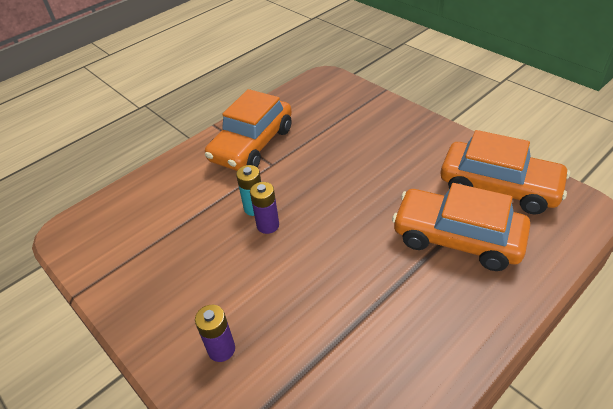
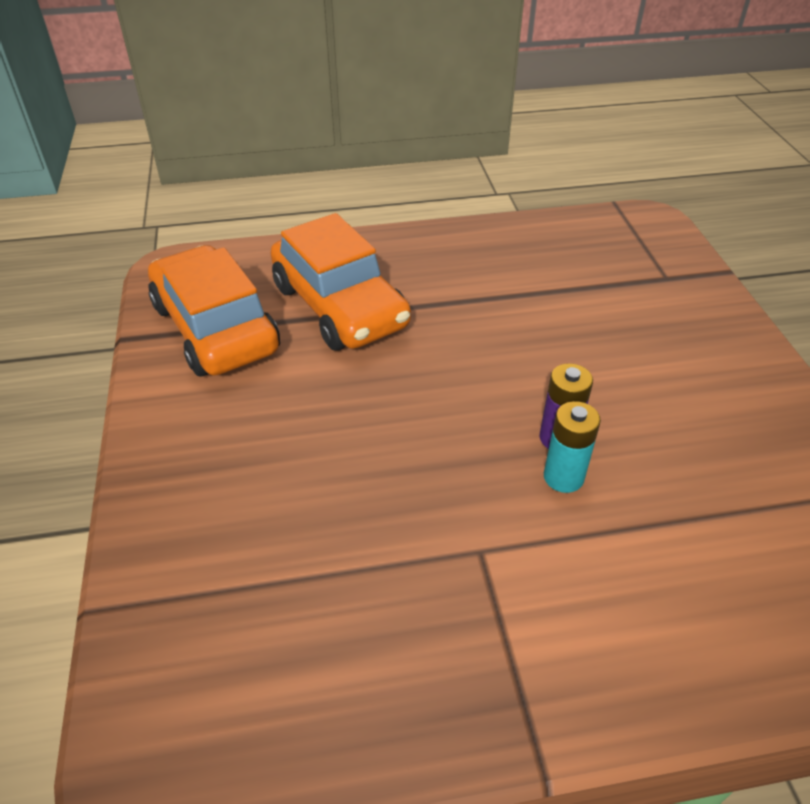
camera: 150 degrees left, 0 degrees up
purple battery [195,305,235,362] -> none
orange car [205,89,292,171] -> none

